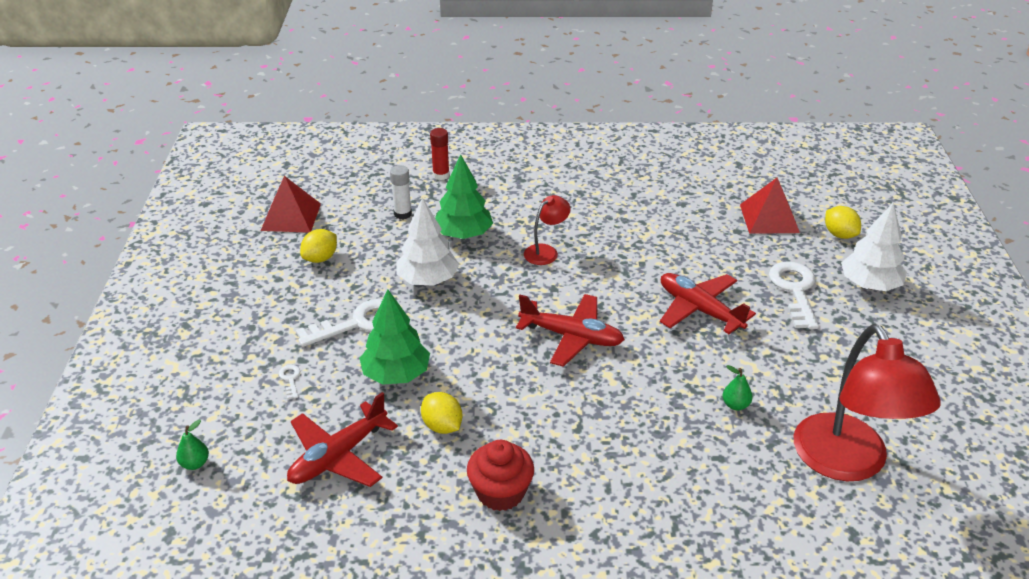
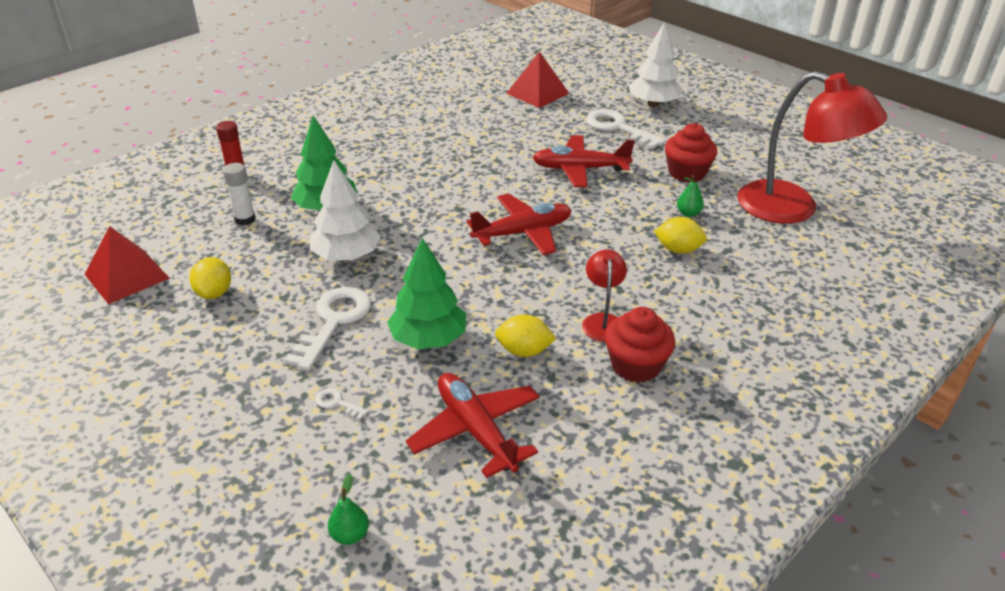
camera: 45 degrees left, 0 degrees up
red plane [287,392,398,487] -> red plane turned 150 degrees clockwise [406,373,540,478]
red lamp [524,195,571,265] -> red lamp moved to [582,249,627,342]
yellow lemon [825,206,861,239] -> yellow lemon moved to [654,217,707,254]
none -> red cupcake [665,123,717,183]

